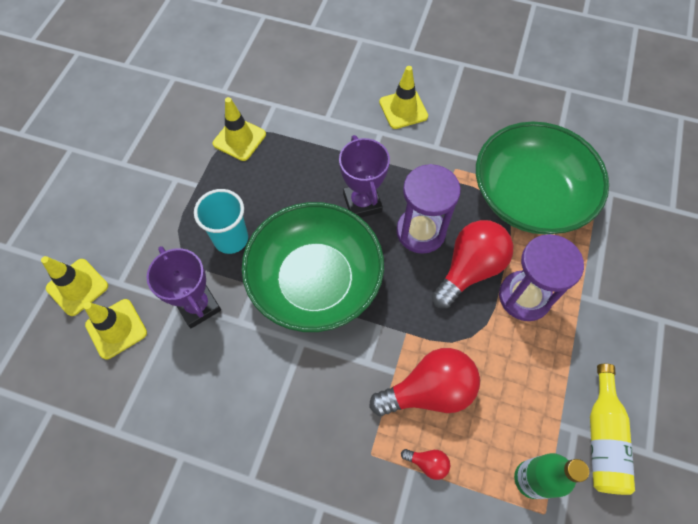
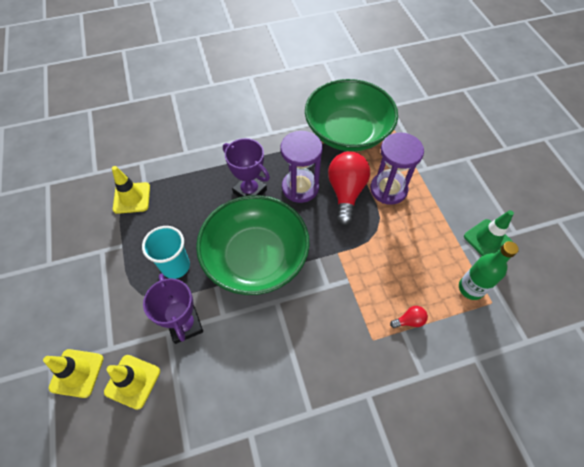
camera: 35 degrees left, 5 degrees down
purple trophy [146,246,221,328] -> purple trophy turned 45 degrees clockwise [143,273,203,344]
red light bulb [370,348,480,416] -> none
yellow traffic cone [379,66,428,129] -> none
yellow bottle [590,364,635,495] -> green traffic cone [464,210,514,256]

